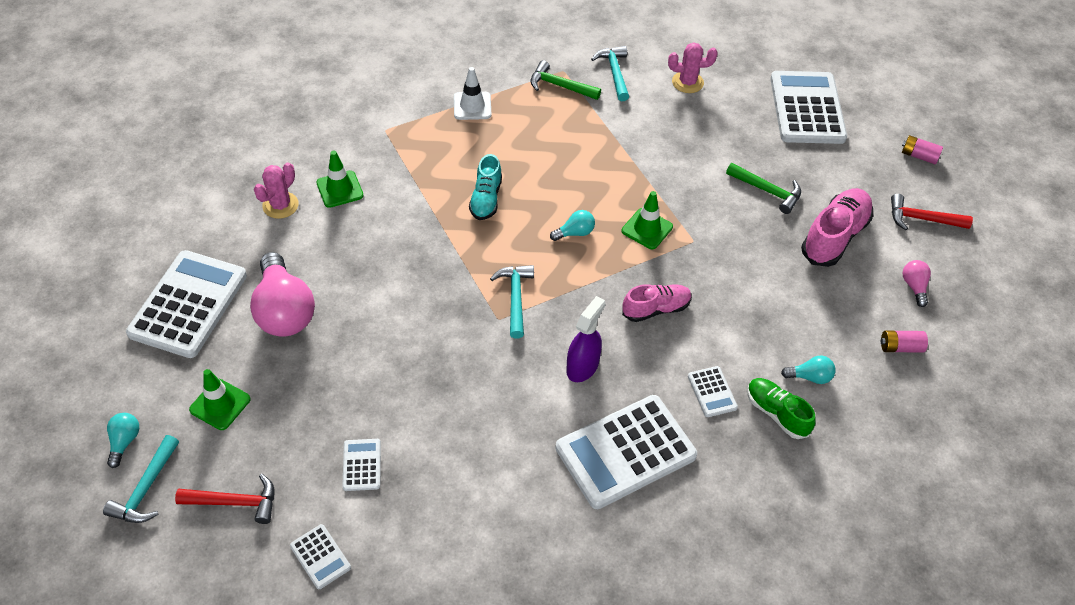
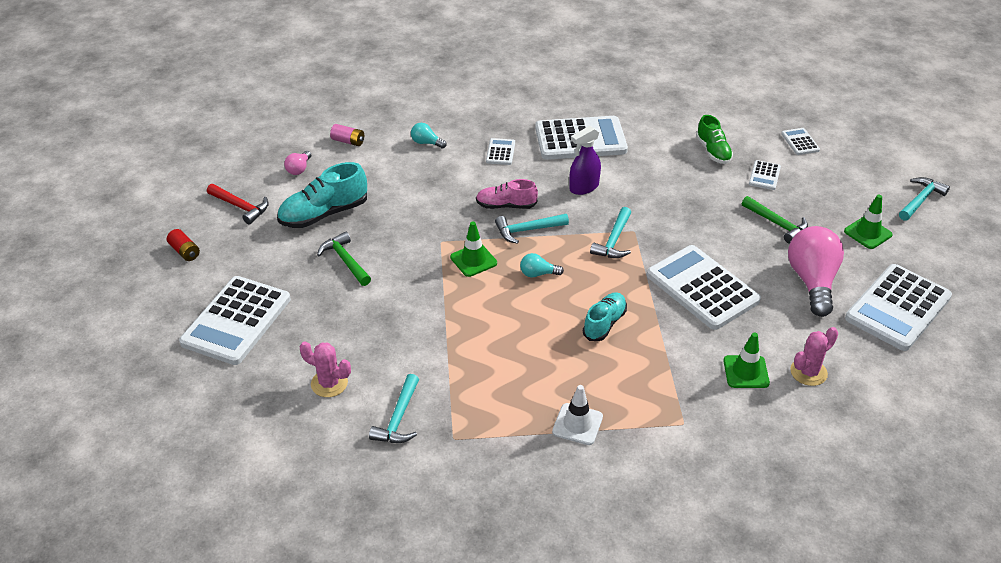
camera: 155 degrees left, 10 degrees down
turquoise light bulb [107,413,139,468] -> none
red hammer [175,474,274,524] -> none
green hammer [530,60,601,100] -> green hammer moved to [742,196,808,244]
green shoe [747,378,816,439] -> green shoe moved to [696,115,733,164]
pink shoe [801,188,873,267] -> turquoise shoe [277,162,367,228]
pink battery [902,135,943,164] -> red battery [167,229,200,261]
none -> turquoise hammer [495,214,569,244]
none -> white calculator [647,245,761,330]

